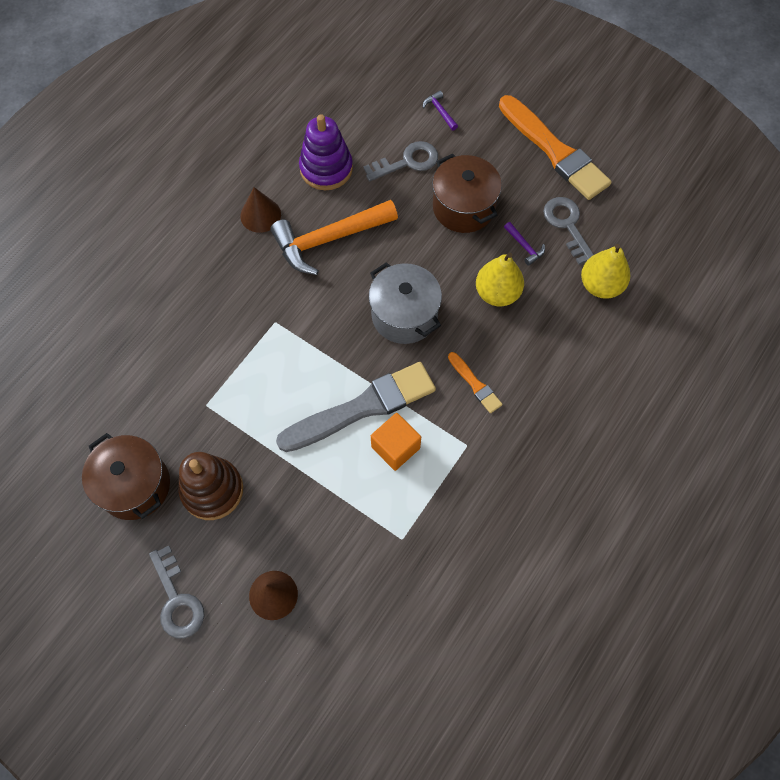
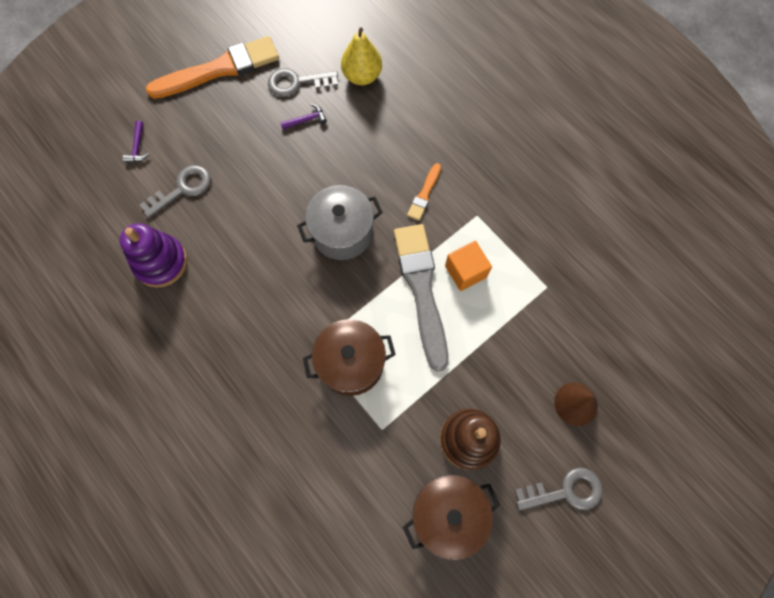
camera: 75 degrees left, 5 degrees up
brown cone [240,187,281,233] -> none
orange hammer [271,200,398,275] -> none
grey key [363,141,438,181] -> grey key turned 60 degrees clockwise [140,165,211,218]
purple hammer [422,91,458,131] -> purple hammer turned 75 degrees counterclockwise [123,120,150,163]
brown pot [432,154,502,233] -> brown pot moved to [303,319,396,396]
orange brush [448,352,503,413] -> orange brush turned 135 degrees clockwise [407,163,441,221]
yellow pear [476,253,524,306] -> none

